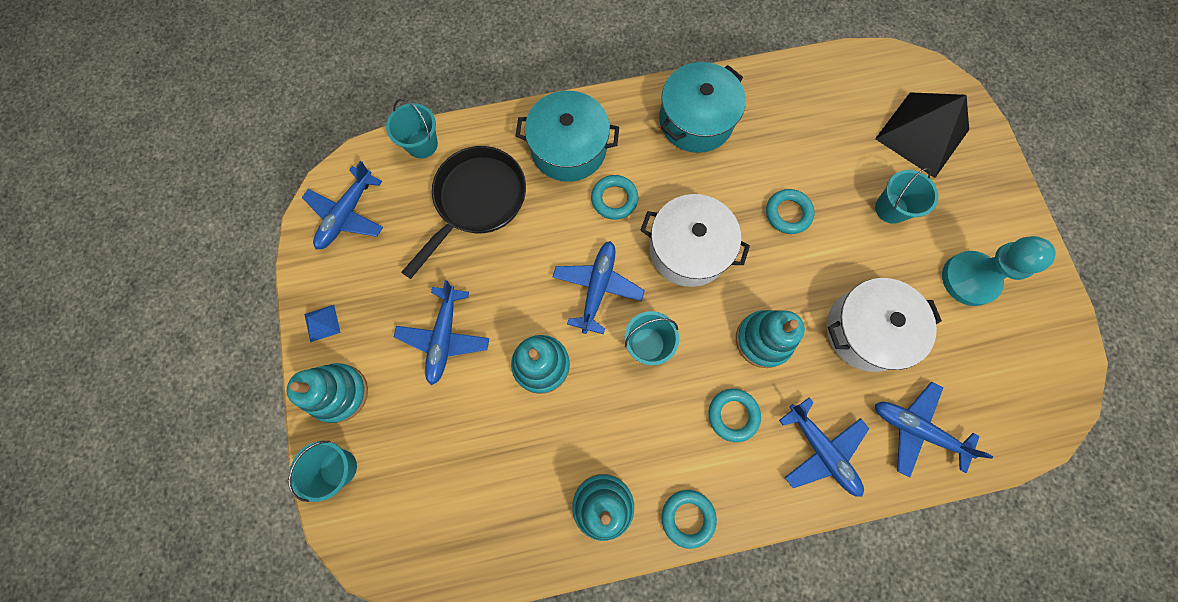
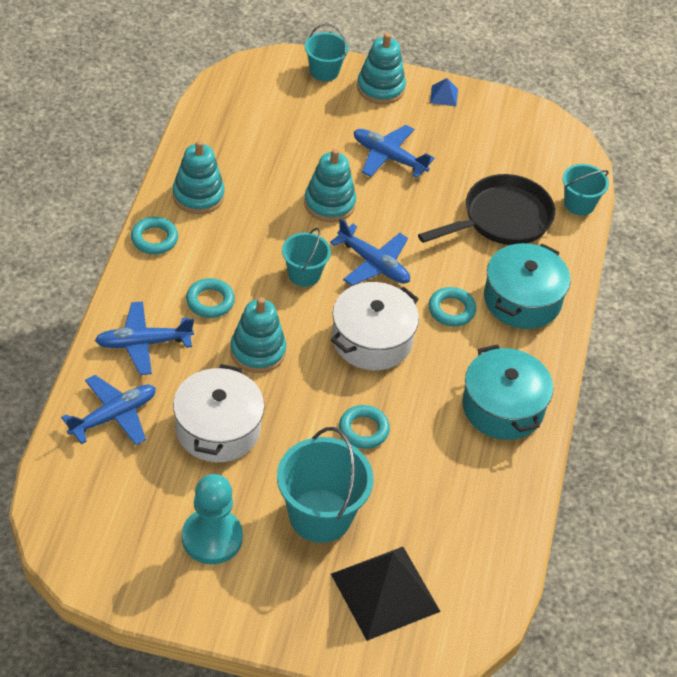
camera: 110 degrees right, 25 degrees down
blue plane [302,161,383,250] -> none
black pan [401,146,526,279] -> black pan turned 90 degrees counterclockwise [418,174,555,245]
turquoise bucket [875,168,938,224] -> turquoise bucket [277,427,374,543], size x1.75

